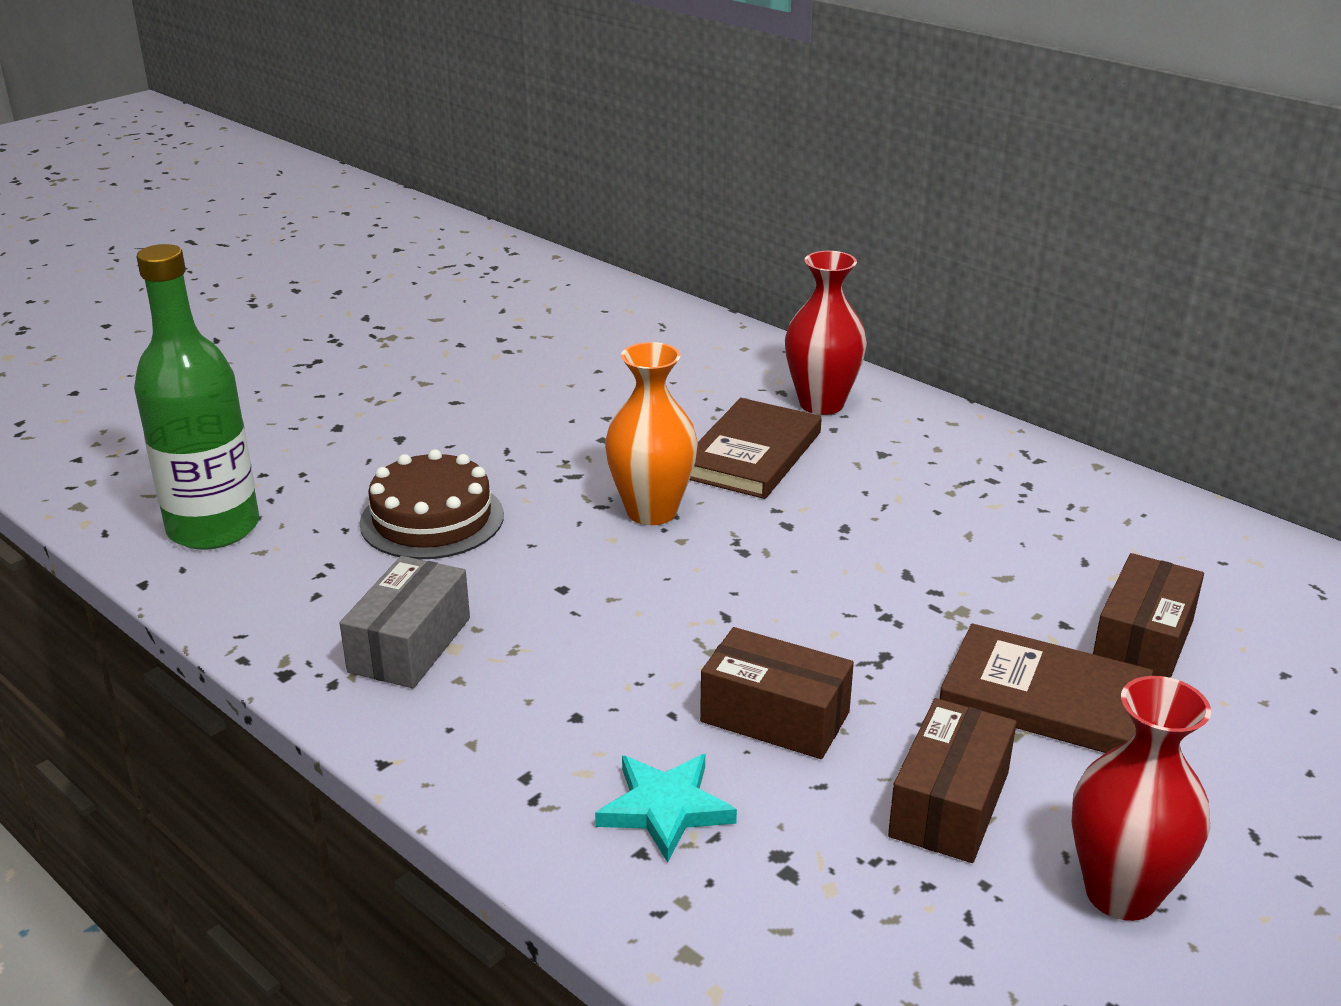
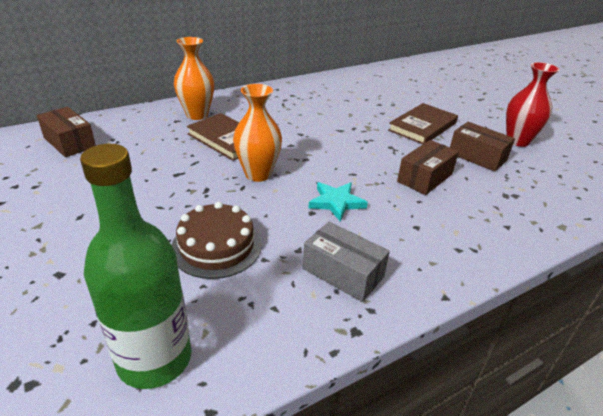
camera: 75 degrees left, 5 degrees up
turquoise star [595,754,737,863] -> turquoise star moved to [308,182,368,221]
red vase [785,251,867,415] -> orange vase [174,37,214,120]
brown box [1093,553,1204,678] -> brown box moved to [37,107,96,157]

